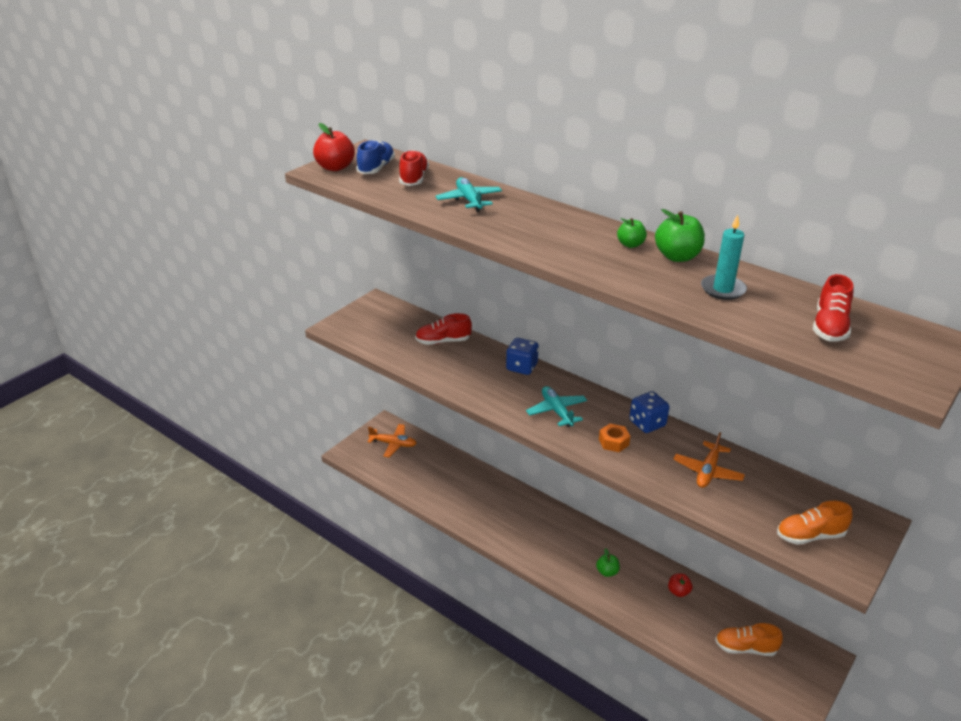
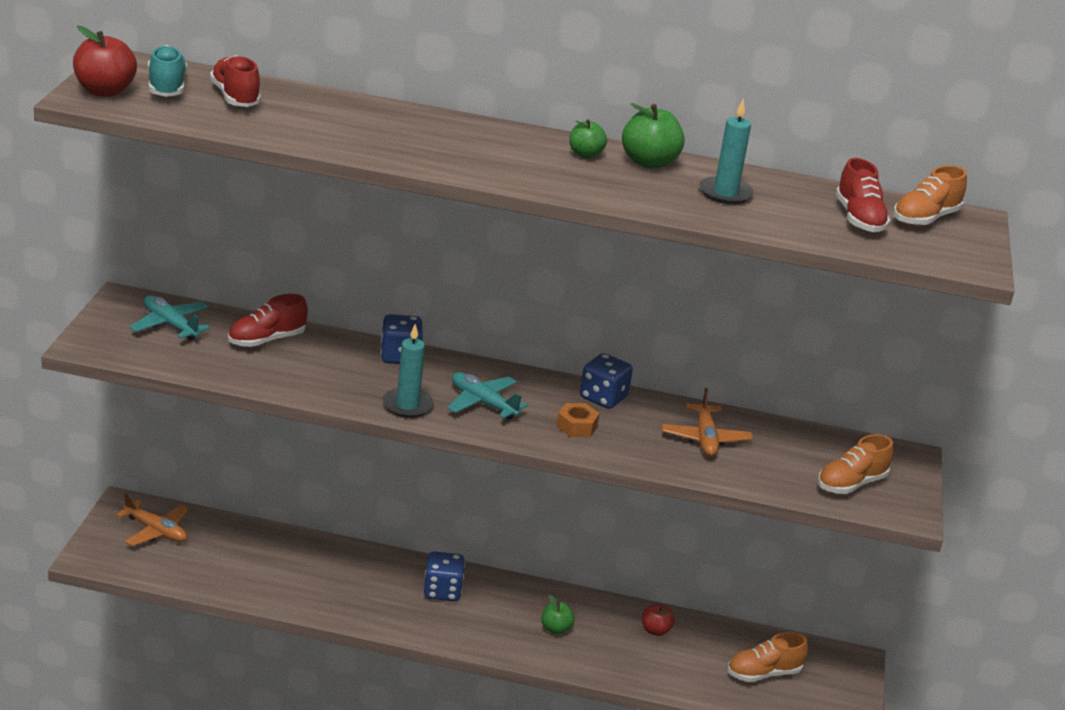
camera: 30 degrees left, 5 degrees down
blue shoe [356,140,395,174] -> turquoise shoe [148,45,187,97]
orange plane [367,424,417,458] -> orange plane turned 45 degrees clockwise [116,492,189,546]
turquoise plane [435,177,502,212] -> turquoise plane moved to [129,295,210,341]
none -> turquoise candle [382,324,434,418]
none -> blue dice [424,551,465,601]
none -> orange shoe [893,165,967,226]

